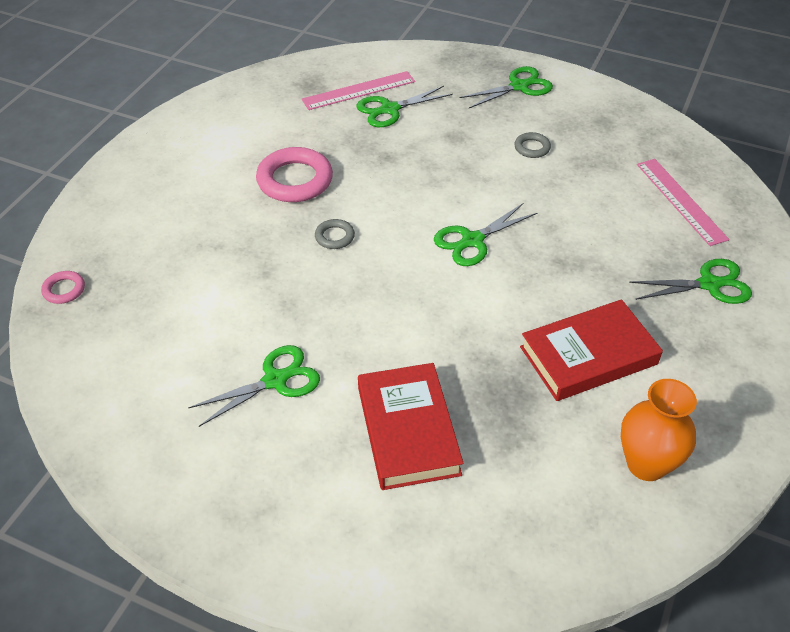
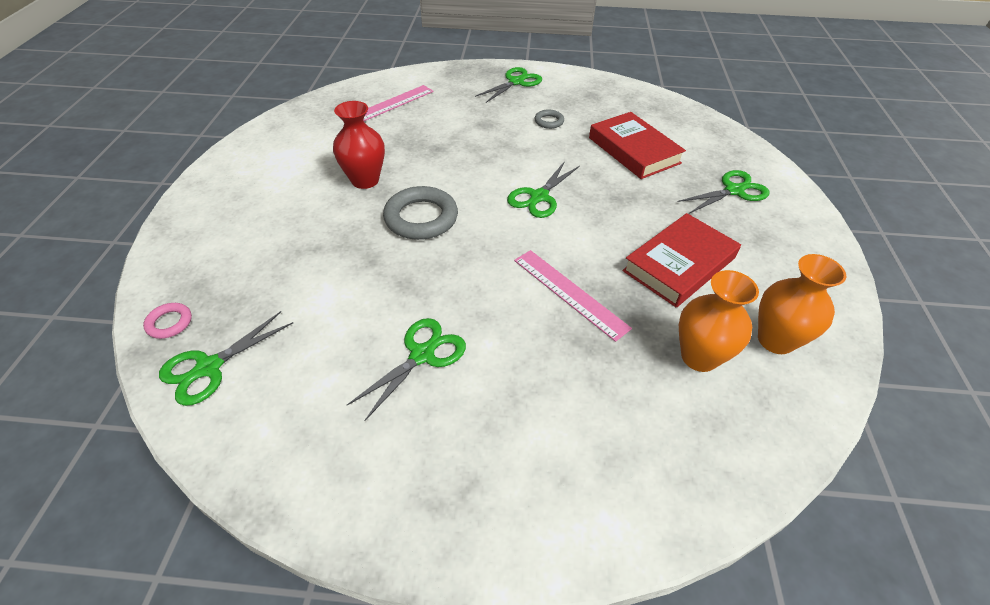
camera: 20 degrees left, 0 degrees up
pink ring [256,147,333,202] -> red vase [333,101,385,189]
grey ring [315,219,355,249] -> grey ring [383,186,458,240], size x2.03
green scissors [357,86,453,127] -> green scissors moved to [159,311,293,406]
red book [358,363,464,490] -> red book moved to [589,112,686,179]
pink ruler [637,159,729,246] -> pink ruler moved to [514,250,632,342]
none -> orange vase [679,270,759,372]

